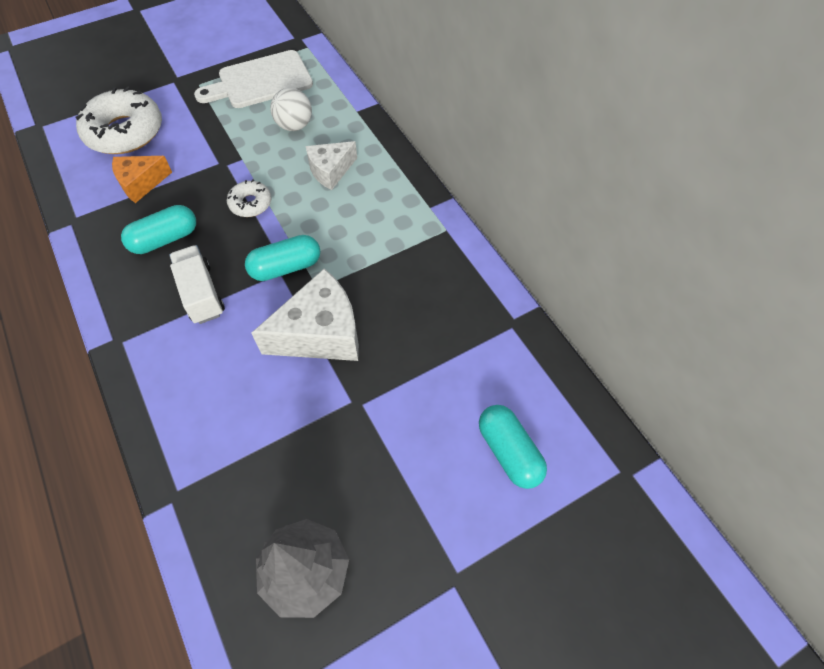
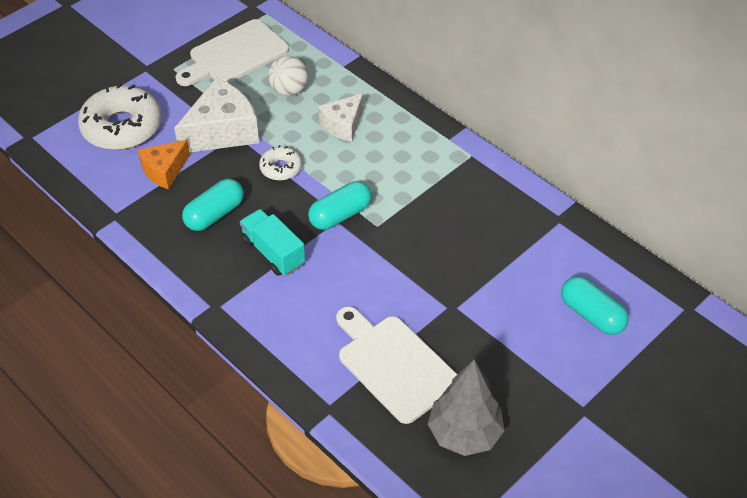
camera: 15 degrees left, 10 degrees down
white truck [170,245,225,324] -> turquoise truck [240,209,305,276]
white cheese [252,268,359,361] -> white cheese moved to [174,78,259,152]
none -> white cutting board [336,306,457,424]

